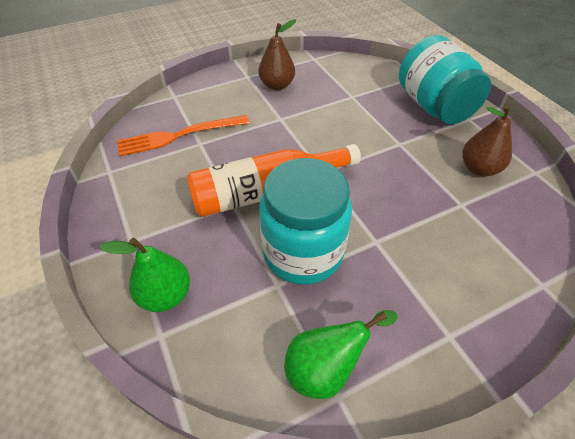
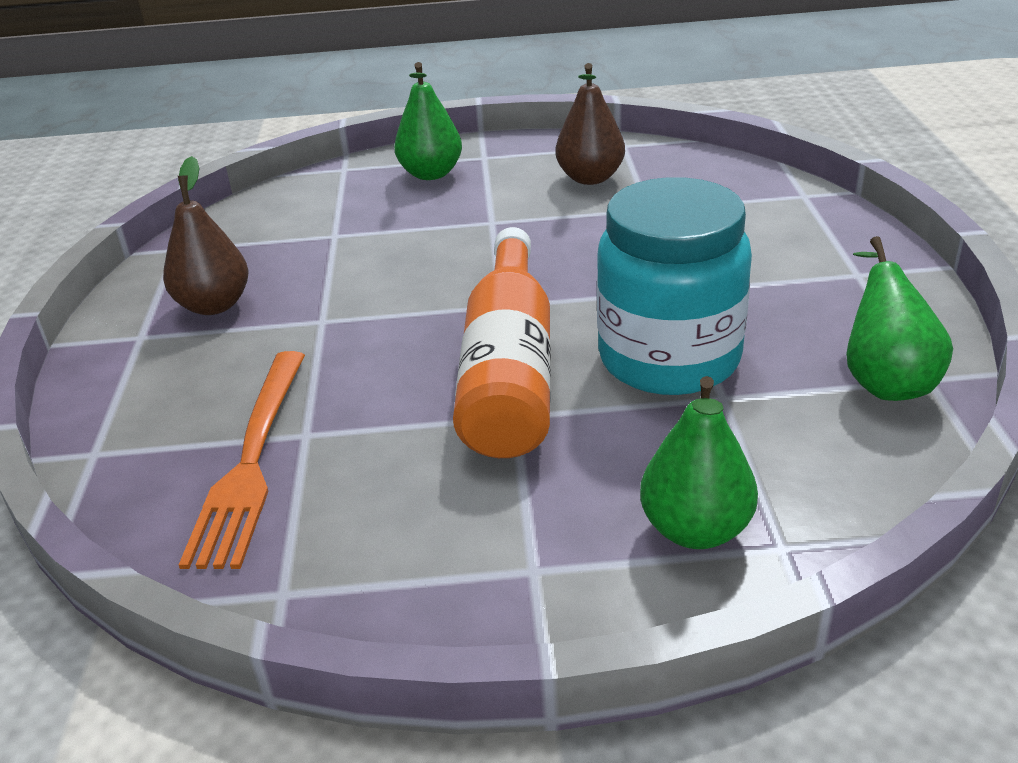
camera: 65 degrees left, 15 degrees down
turquoise jar [399,35,491,124] -> green pear [394,62,462,180]

